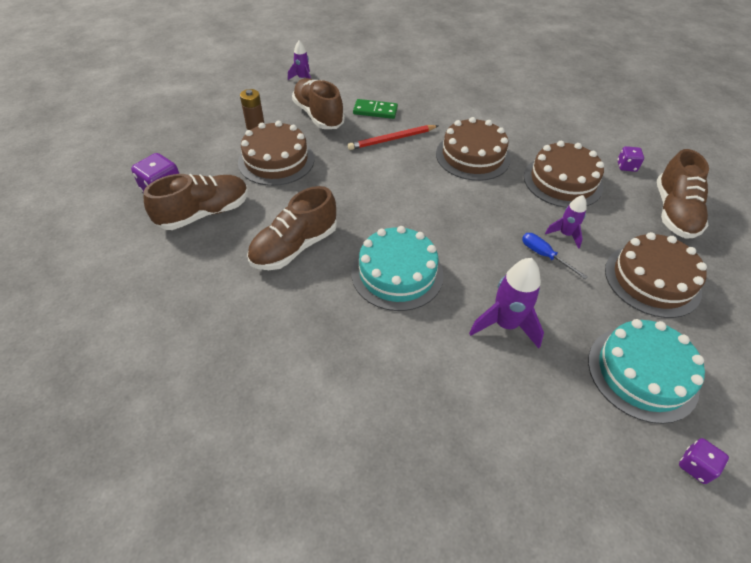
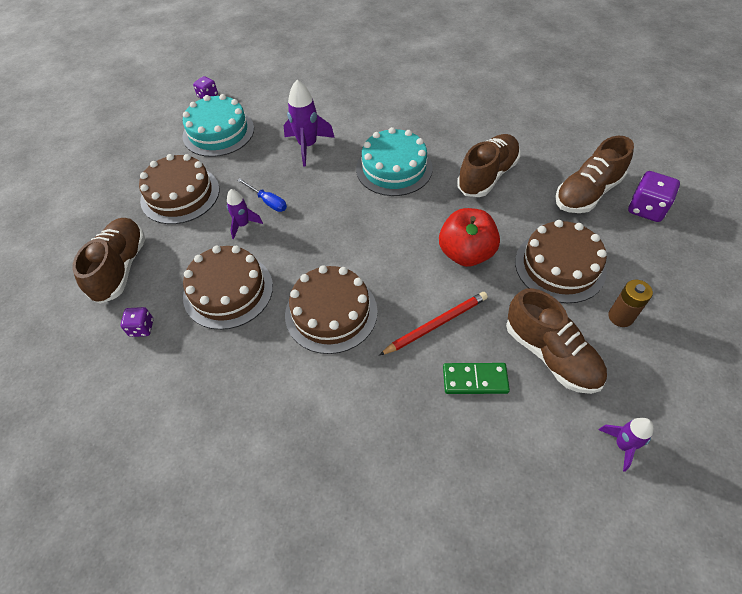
camera: 175 degrees right, 5 degrees up
none -> red apple [439,208,500,267]

